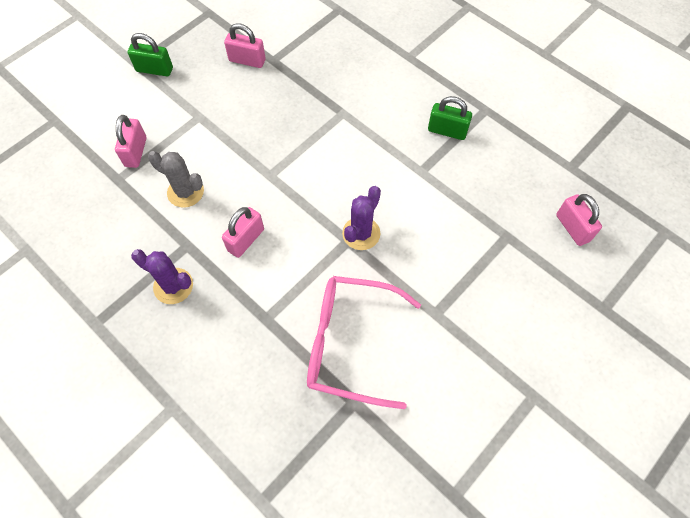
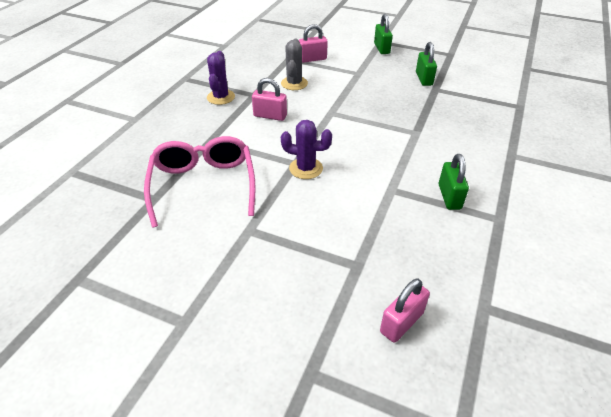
camera: 70 degrees right, 20 degrees down
pink padlock [224,23,266,68] -> green padlock [416,42,437,86]

